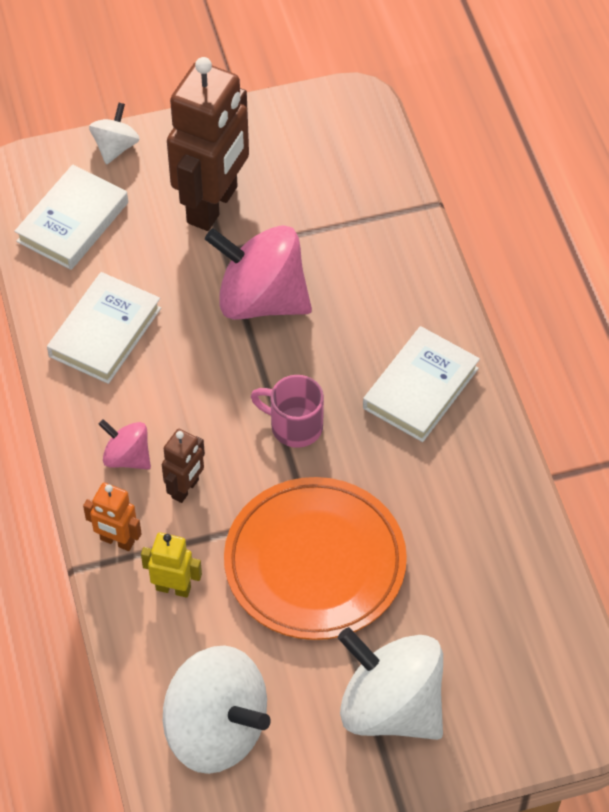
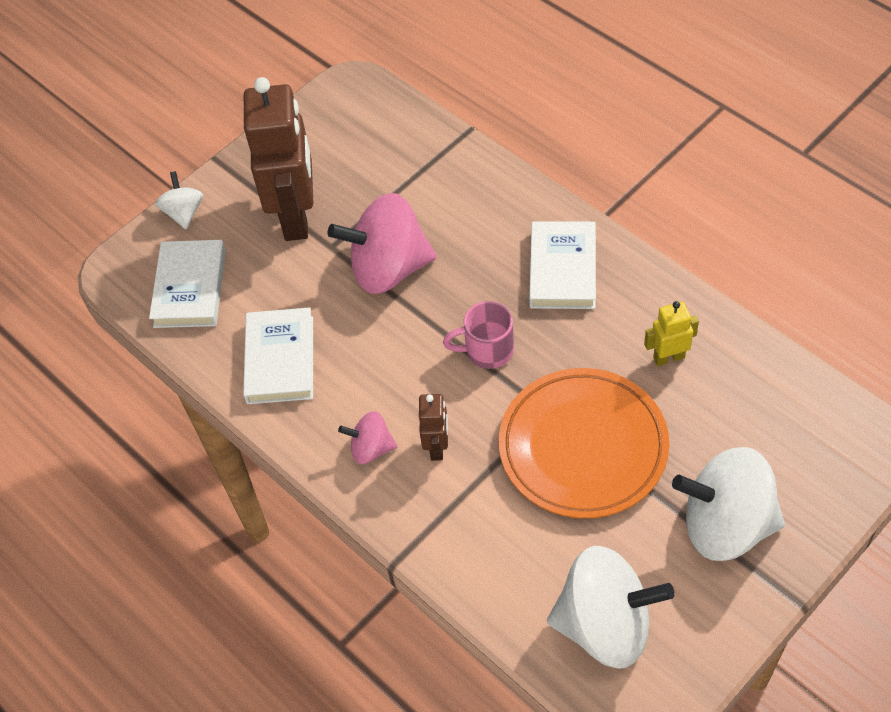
camera: 25 degrees left, 0 degrees up
orange robot [83,483,142,551] -> none
yellow robot [141,532,202,598] -> yellow robot moved to [644,301,699,366]

